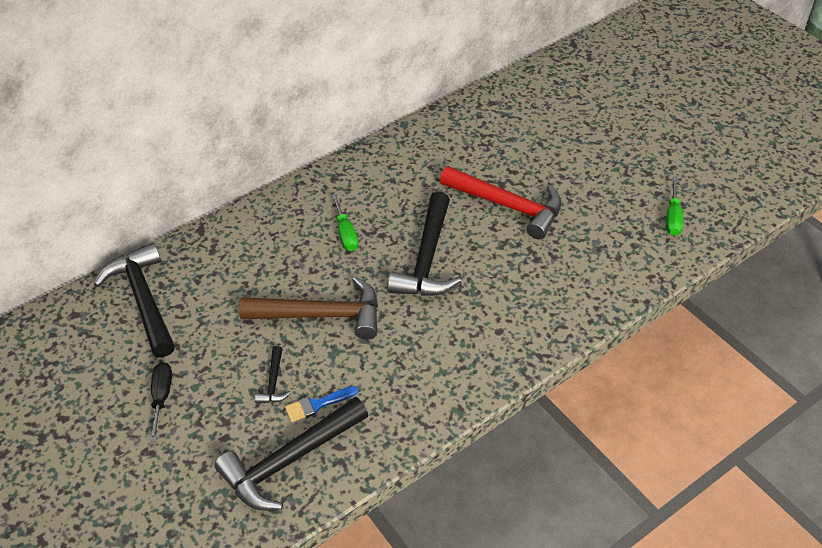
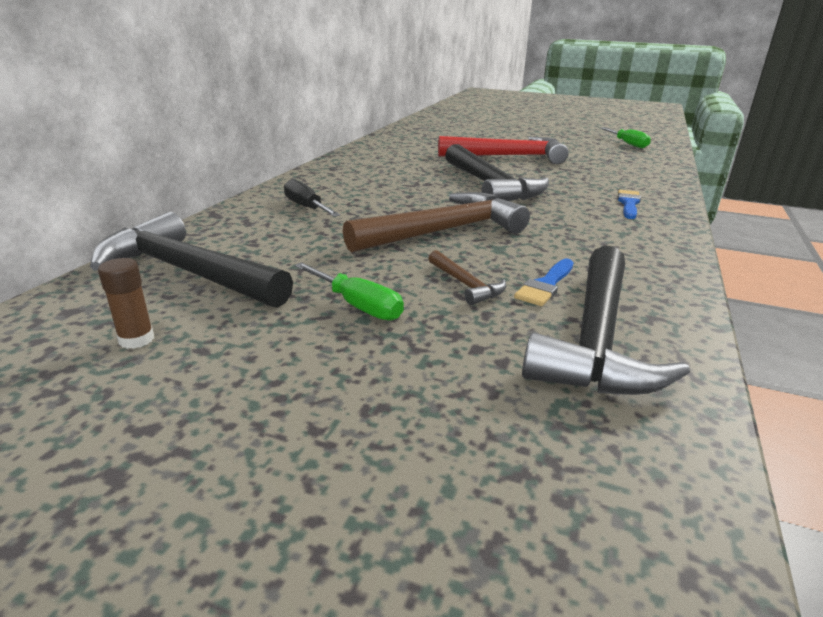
camera: 35 degrees left, 20 degrees down
black screwdriver [150,362,172,442] -> black screwdriver moved to [284,179,340,217]
black hammer [255,346,291,404] -> brown hammer [428,250,506,305]
green screwdriver [332,194,358,251] -> green screwdriver moved to [294,262,404,321]
none -> brown glue stick [98,258,154,349]
none -> blue brush [618,190,641,219]

